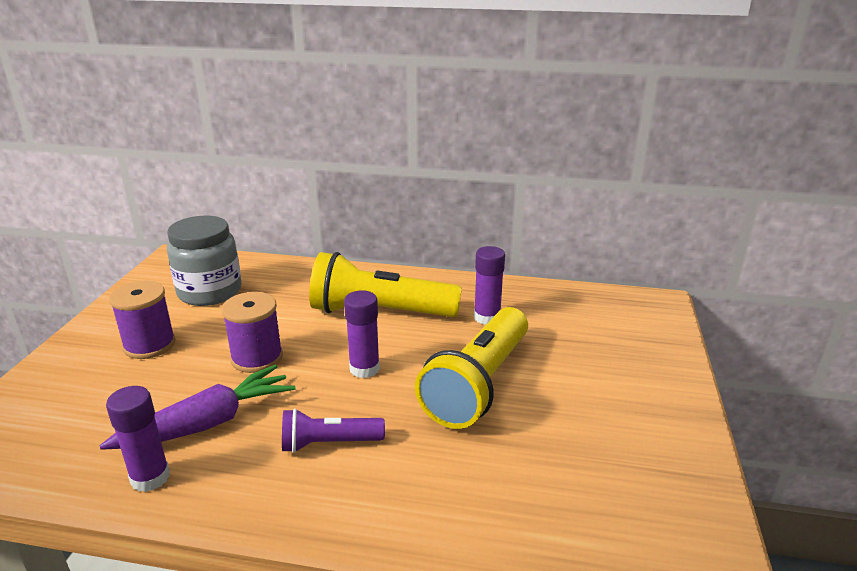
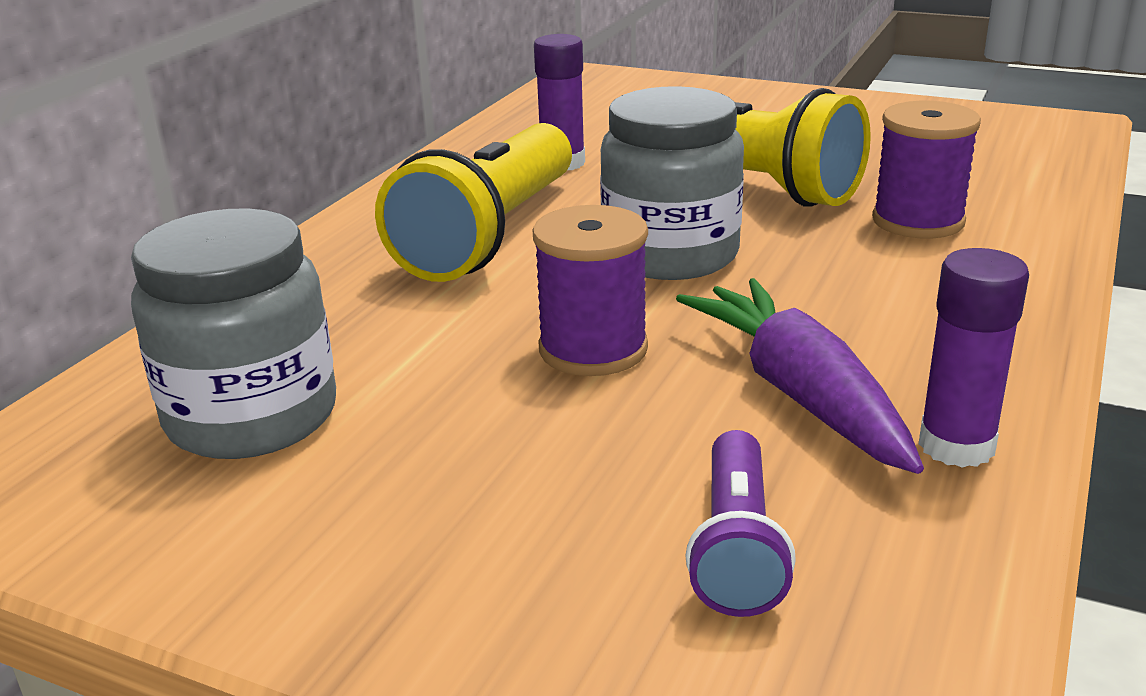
camera: 75 degrees left, 0 degrees up
purple spool [109,281,176,359] -> purple spool moved to [872,101,981,239]
purple flashlight [282,408,385,453] -> purple flashlight moved to [685,430,796,617]
purple glue stick [344,290,380,378] -> grey jar [600,86,744,280]

